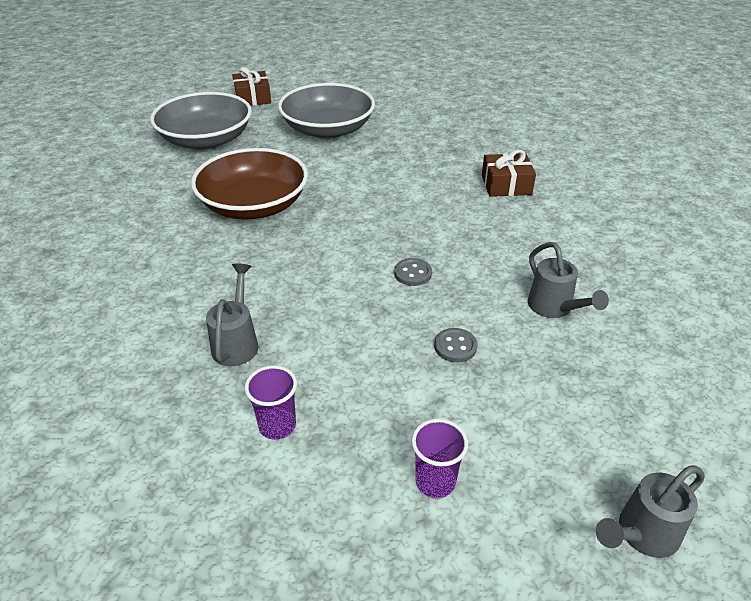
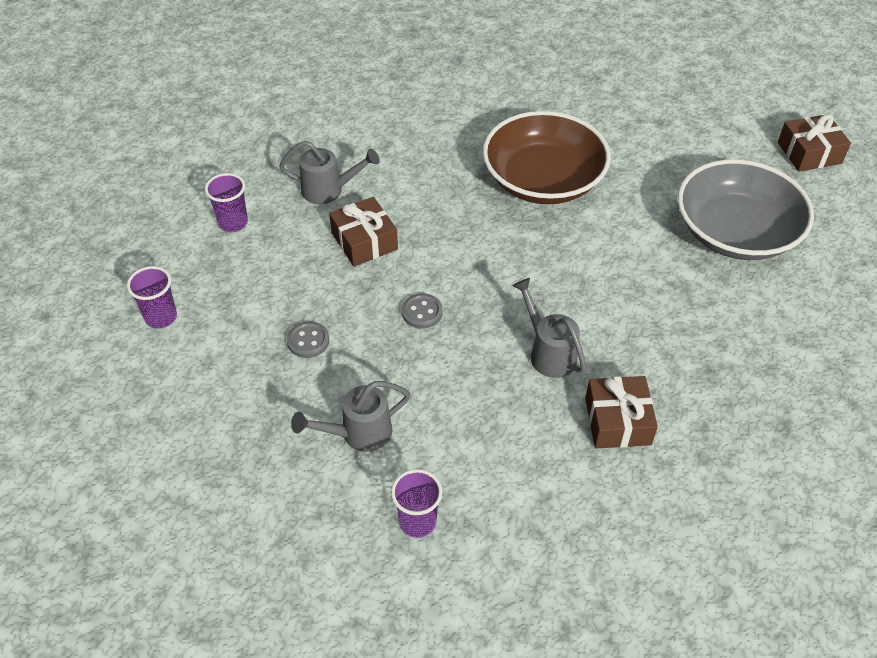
camera: 90 degrees right, 10 degrees up
grey bowl [150,92,252,150] -> none
grey watering can [596,465,705,558] -> grey watering can moved to [512,278,587,378]
none -> brown gift [329,197,398,267]
none -> purple cup [391,469,443,538]

